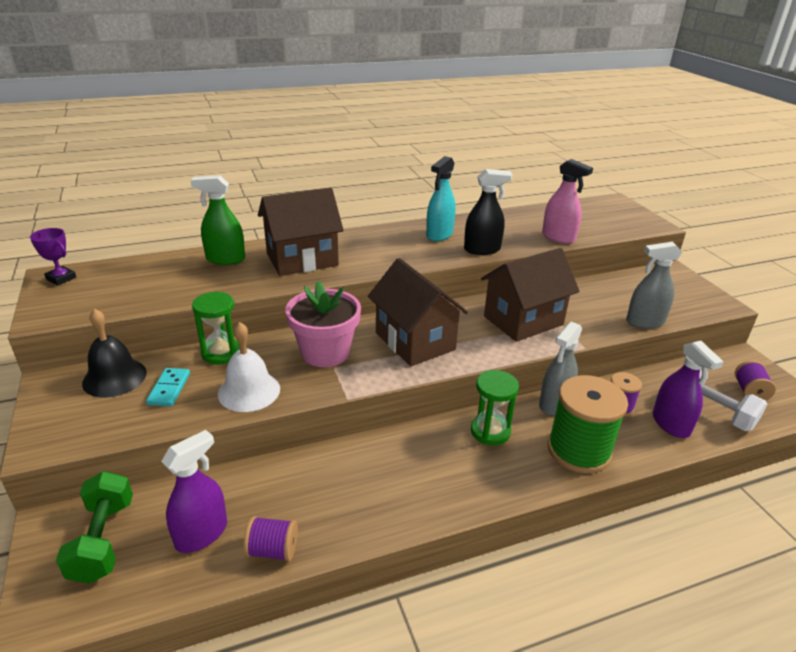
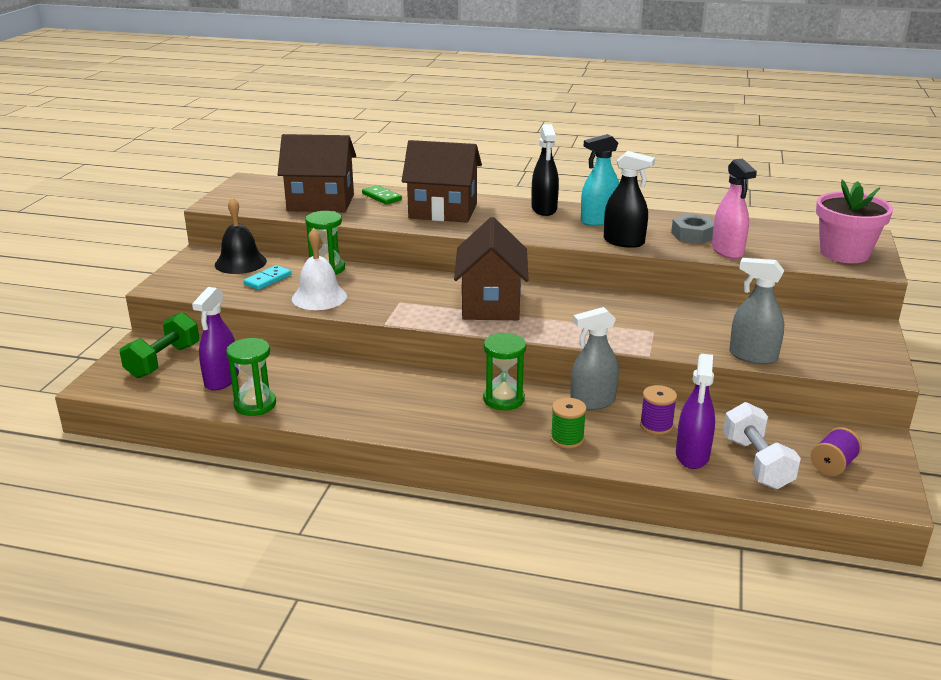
camera: 35 degrees right, 5 degrees down
purple trophy [30,228,76,285] -> none
purple spray bottle [161,430,227,553] -> purple spray bottle turned 120 degrees clockwise [192,287,239,391]
green spray bottle [190,175,245,265] -> green domino [362,185,402,205]
purple spool [244,516,298,561] -> green hourglass [226,338,276,416]
pink flower pot [286,281,361,367] -> pink flower pot moved to [816,179,893,263]
brown house [481,248,579,342] -> brown house moved to [277,134,356,212]
green spool [548,375,628,474] -> green spool [551,398,587,448], size x0.50
none -> black spray bottle [532,124,559,216]
none -> grey nut [671,214,714,244]

